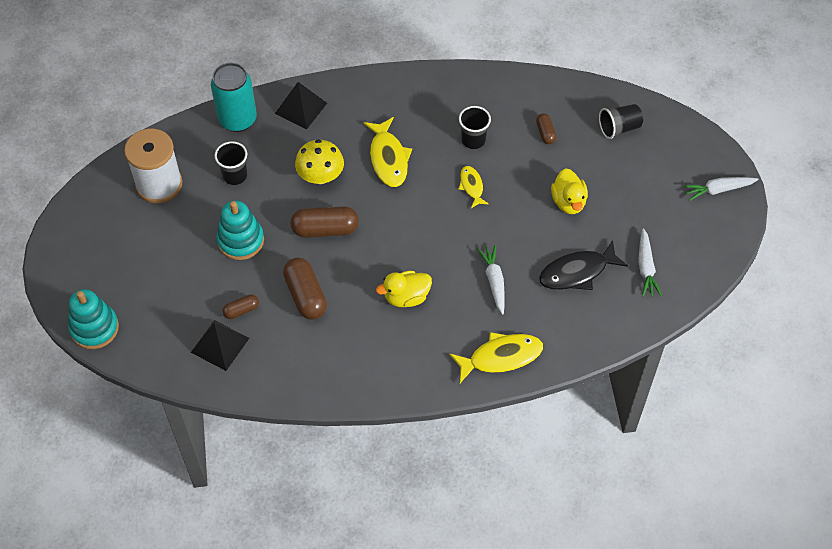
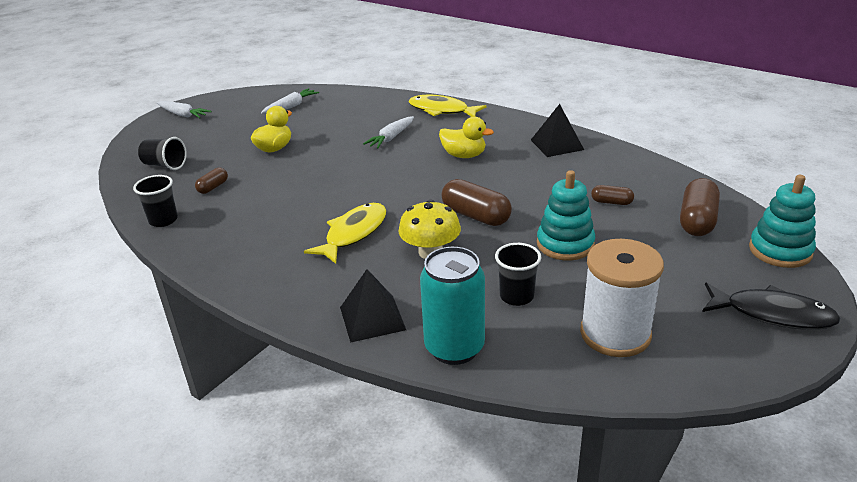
camera: 135 degrees left, 25 degrees down
black pyramid [191,320,249,371] -> black pyramid moved to [531,104,584,157]
brown capsule [283,258,327,320] -> brown capsule moved to [680,178,720,236]
black cup [459,106,491,149] -> black cup moved to [133,175,178,227]
yellow fish [459,166,488,208] -> none
black fish [539,240,628,290] -> black fish moved to [702,282,841,330]

